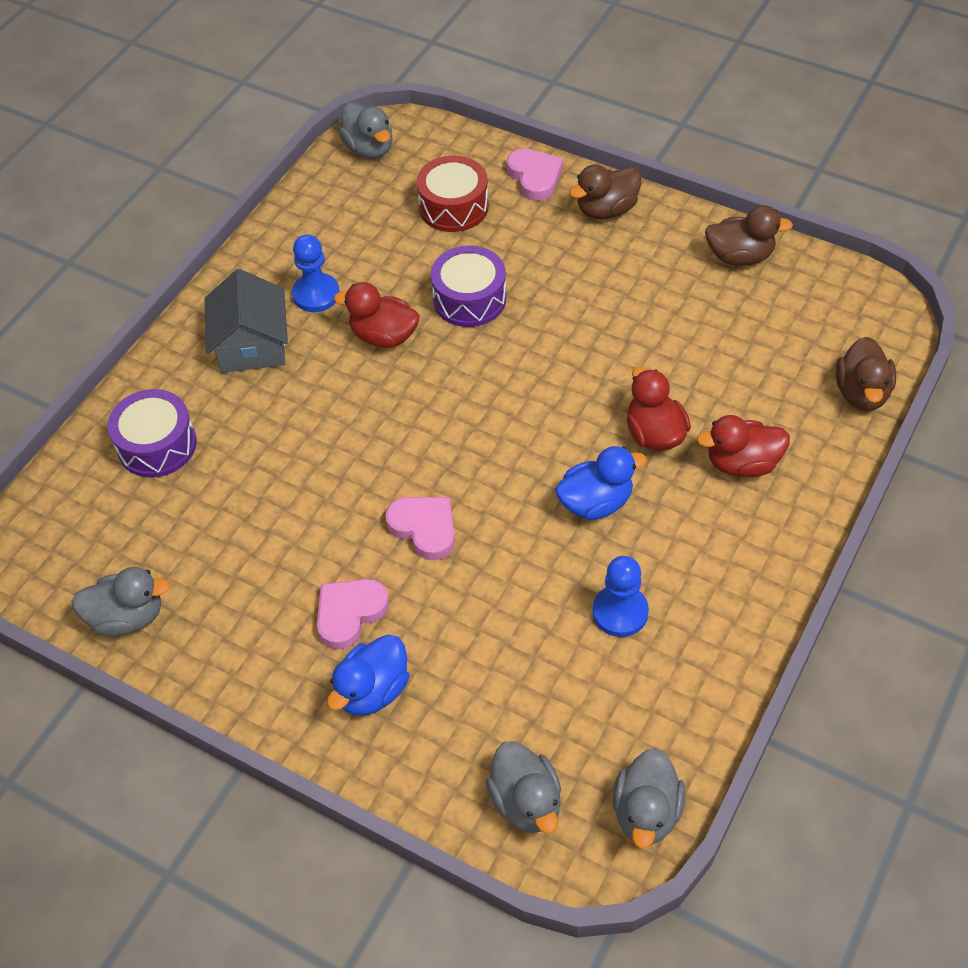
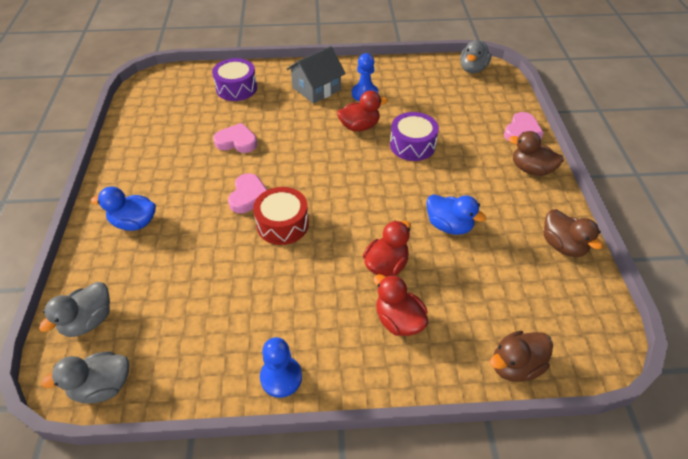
camera: 55 degrees right, 5 degrees down
grey duck [71,567,170,636] -> none
pink heart [317,579,389,650] -> pink heart moved to [213,123,257,153]
red duck [334,282,420,348] -> red duck turned 90 degrees clockwise [337,90,388,131]
red drum [416,155,489,232] -> red drum moved to [253,187,309,245]
blue duck [555,446,647,520] -> blue duck moved to [426,194,486,235]
blue pawn [592,556,649,637] -> blue pawn moved to [260,337,302,398]

